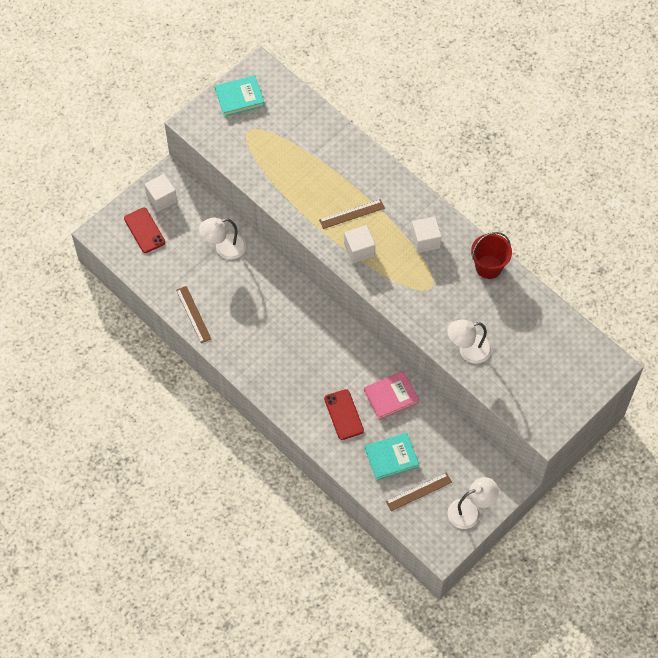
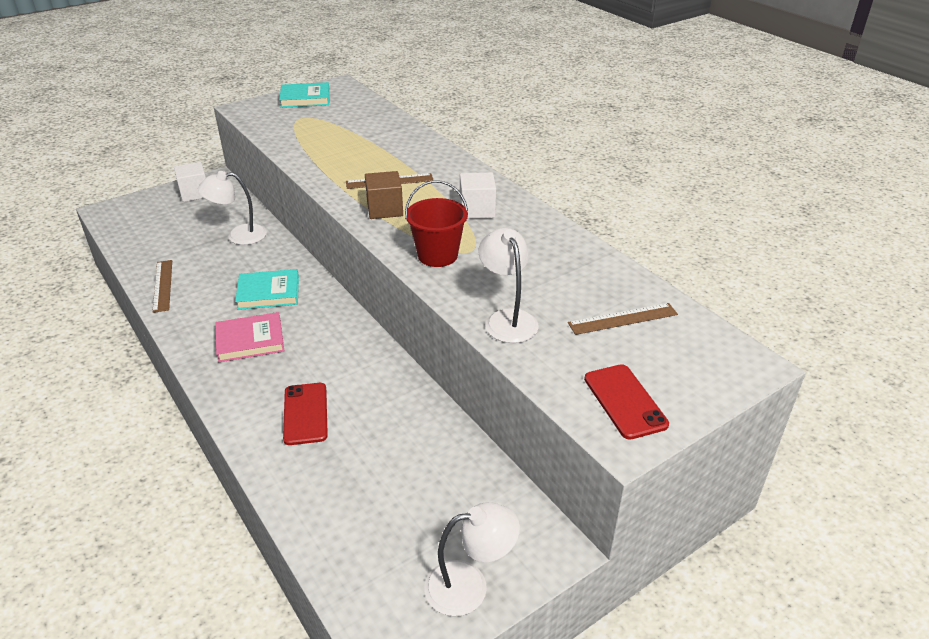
camera: 10 degrees right, 25 degrees down
red phone [124,207,165,253] -> red phone moved to [584,364,669,440]
white cube [344,225,375,263] -> brown cube [365,171,403,219]
pink book [364,371,419,420] -> pink book moved to [215,312,284,362]
turquoise book [365,433,419,481] -> turquoise book moved to [235,269,299,310]
brown ruler [386,472,452,511] -> brown ruler moved to [568,303,678,335]
white lamp [447,319,492,364] -> white lamp turned 75 degrees clockwise [478,228,538,343]
red bucket [471,232,512,279] -> red bucket moved to [405,180,468,267]

